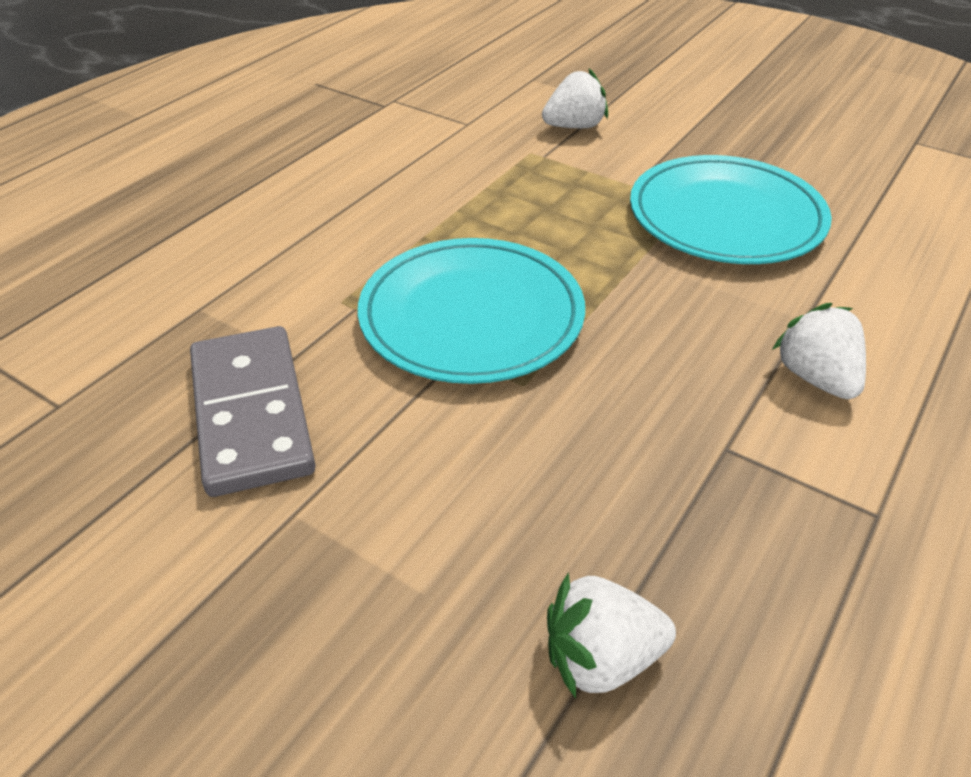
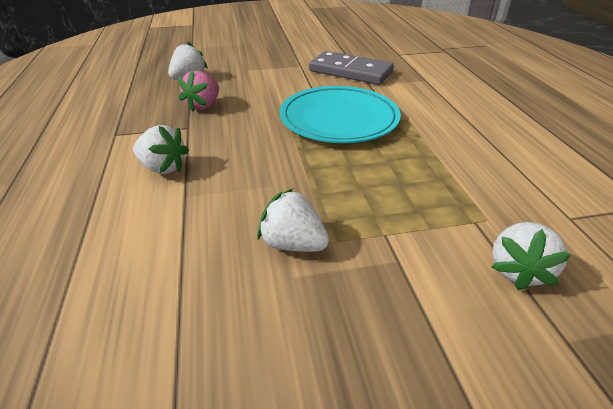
camera: 135 degrees right, 5 degrees down
turquoise plate [630,155,832,264] -> white strawberry [257,189,329,252]
none -> pink strawberry [178,70,219,112]

